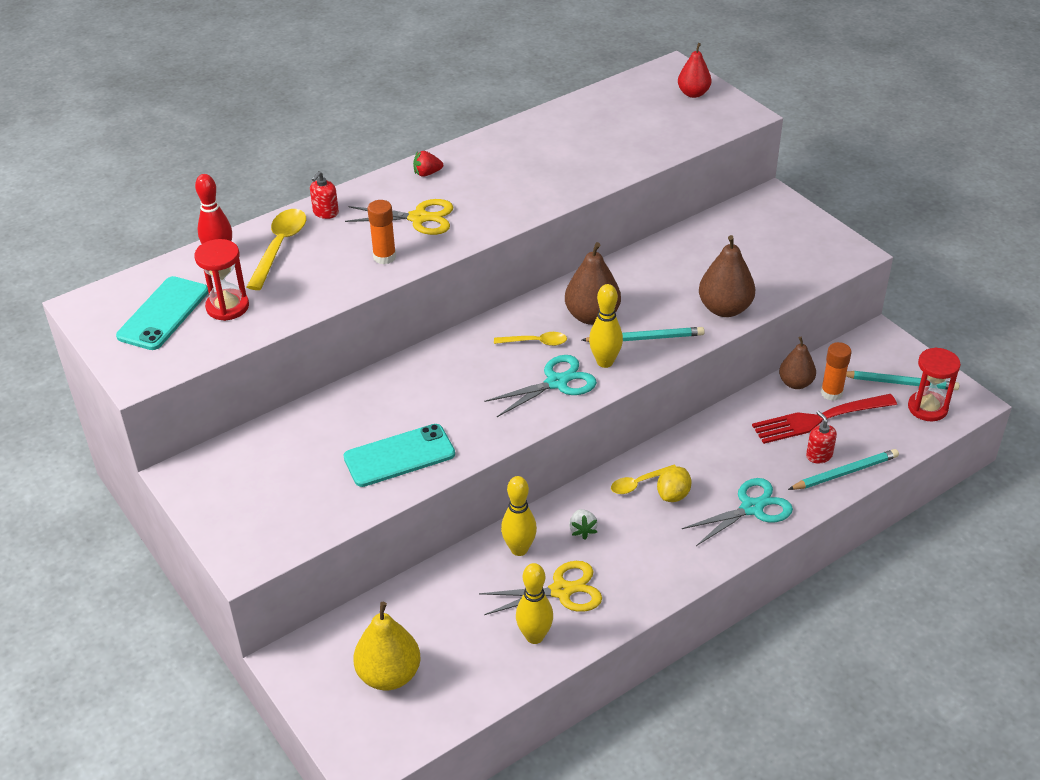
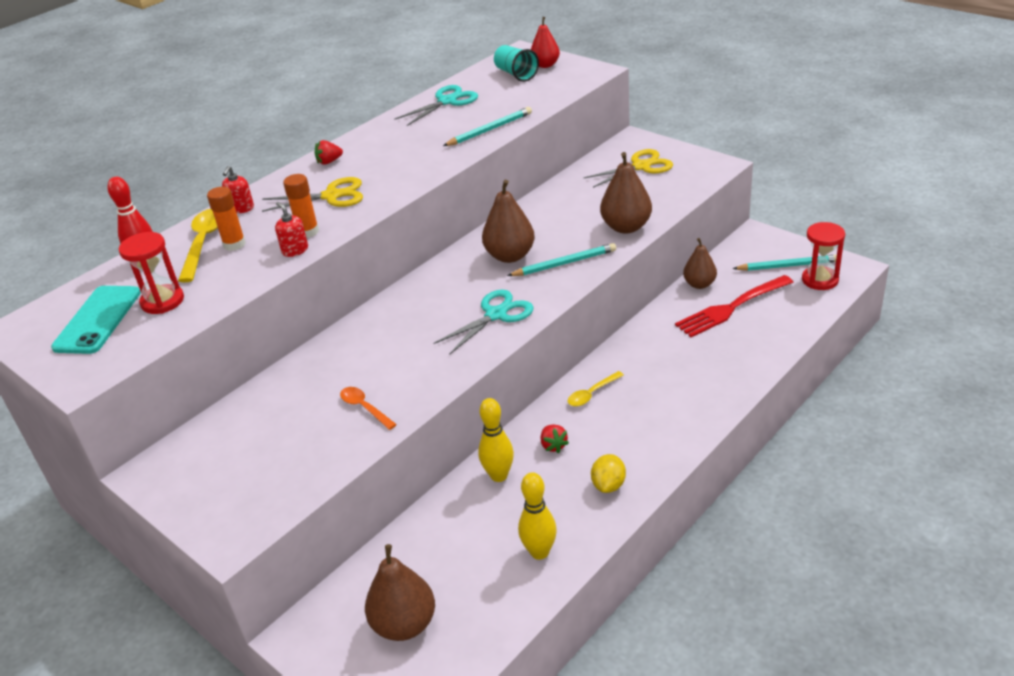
camera: 10 degrees left, 5 degrees down
turquoise phone [344,424,455,487] -> orange spoon [340,387,397,430]
yellow pear [353,602,420,690] -> brown pear [365,544,435,641]
yellow scissors [479,561,602,615] -> yellow scissors moved to [583,149,673,188]
yellow spoon [494,332,567,346] -> none
white strawberry [569,509,598,540] -> red strawberry [541,425,569,453]
yellow bowling pin [589,284,623,368] -> none
yellow lemon [657,466,692,502] -> yellow lemon moved to [591,454,626,493]
turquoise scissors [682,478,793,546] -> turquoise scissors moved to [394,85,478,126]
turquoise pencil [788,449,899,490] -> turquoise pencil moved to [443,107,532,146]
red soap dispenser [806,411,837,463] -> red soap dispenser moved to [275,202,308,257]
orange glue stick [821,342,852,401] -> orange glue stick moved to [207,187,246,251]
none -> turquoise cup [494,45,539,82]

